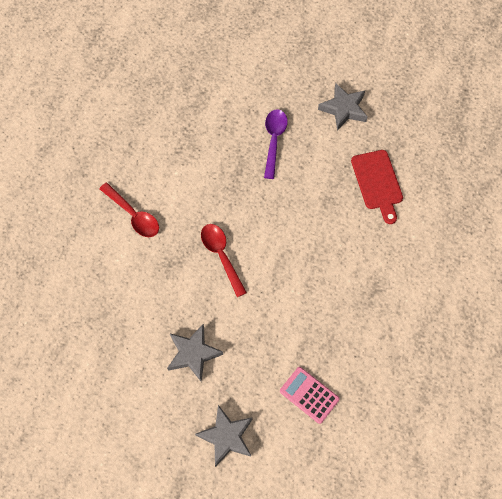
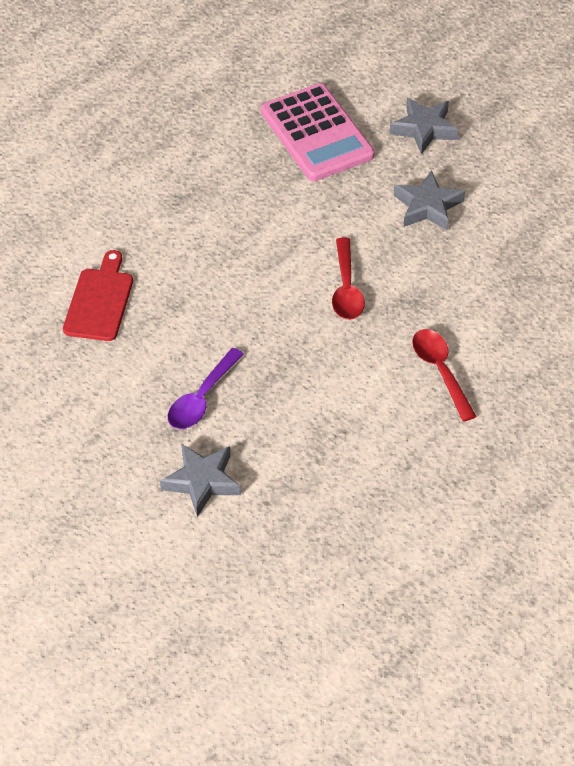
camera: 155 degrees left, 15 degrees down
pink calculator [280,367,340,424] -> pink calculator [261,83,375,181], size x1.87
grey star [318,83,367,131] -> grey star moved to [160,443,241,517]

